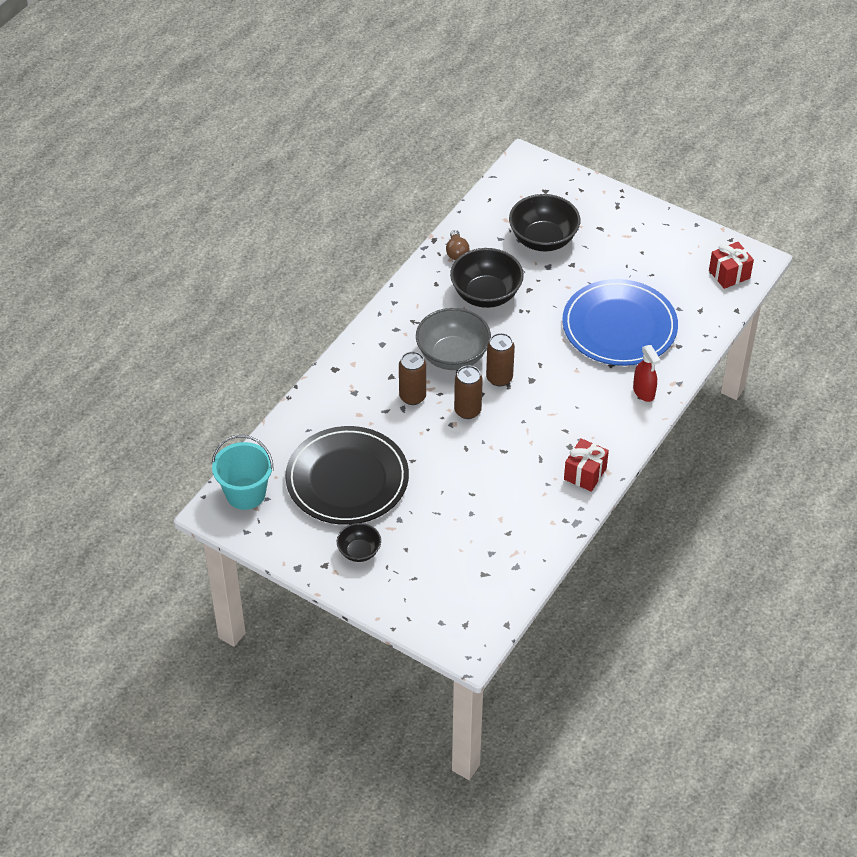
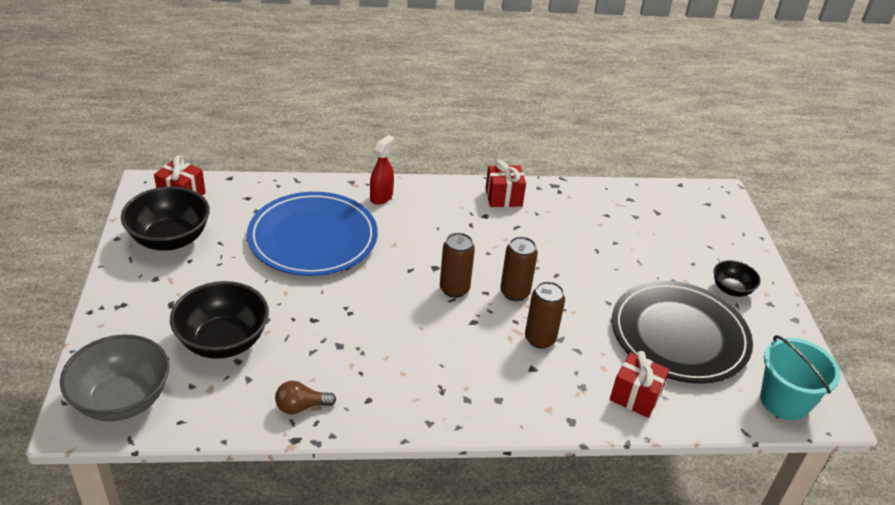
camera: 130 degrees left, 10 degrees down
grey bowl [416,308,491,370] -> grey bowl moved to [60,334,169,421]
brown light bulb [446,230,470,260] -> brown light bulb turned 150 degrees counterclockwise [275,381,336,415]
black bowl [450,248,524,308] -> black bowl moved to [121,186,210,251]
none -> red gift [610,351,669,418]

